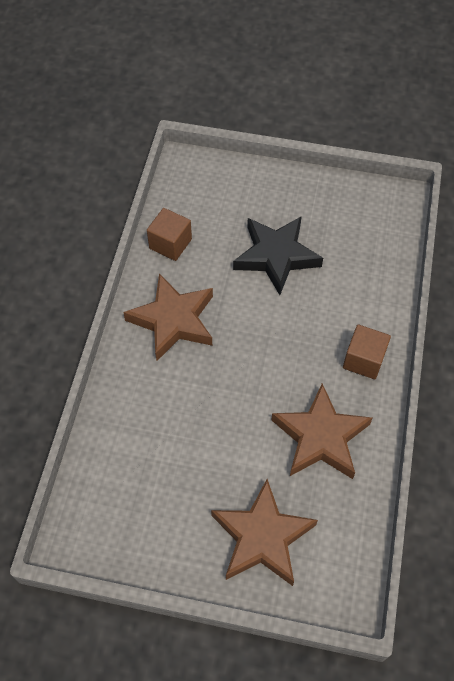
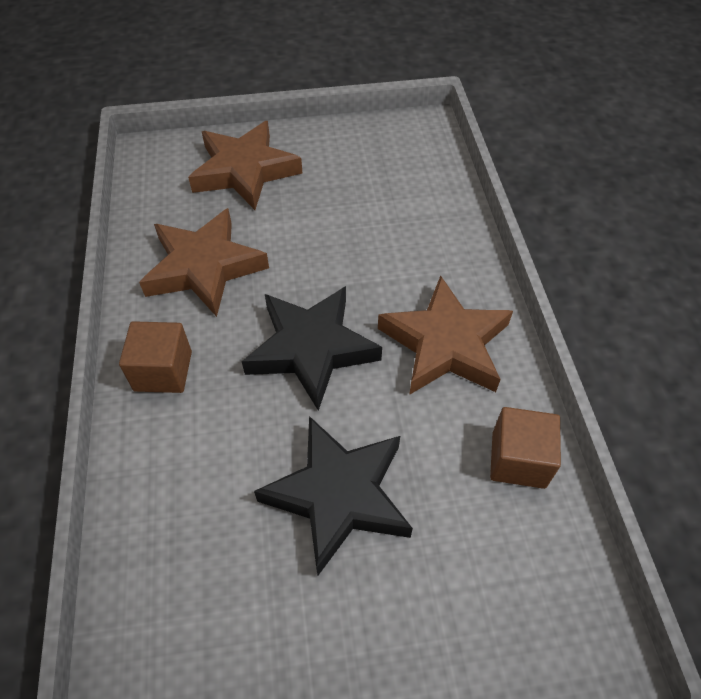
camera: 160 degrees right, 5 degrees down
none -> black star [242,286,382,411]

